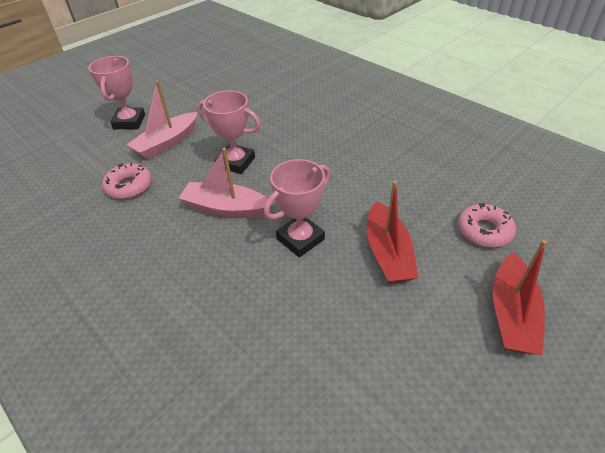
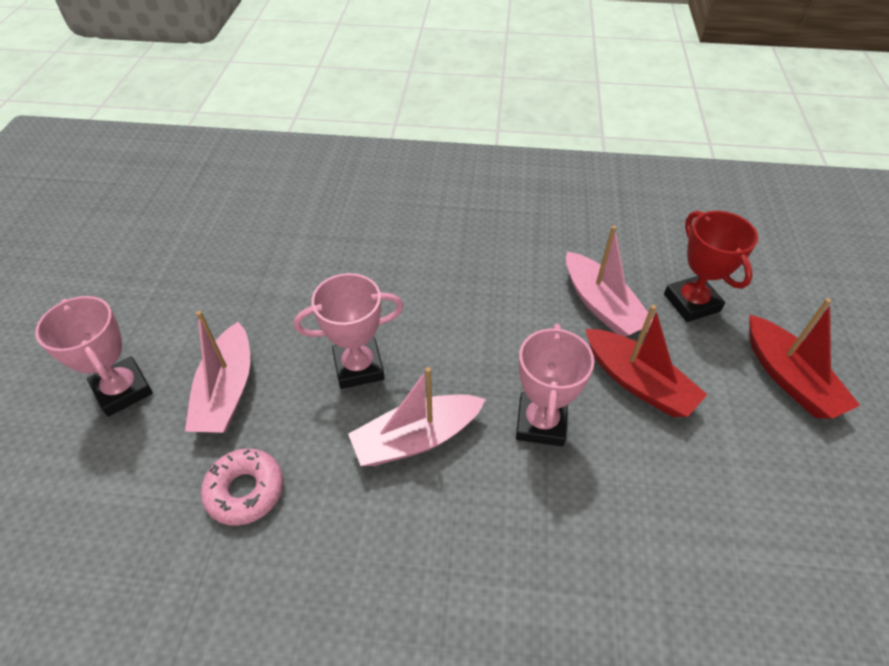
camera: 40 degrees left, 5 degrees up
pink donut [458,203,516,247] -> red trophy [664,211,758,322]
none -> pink boat [566,225,653,337]

